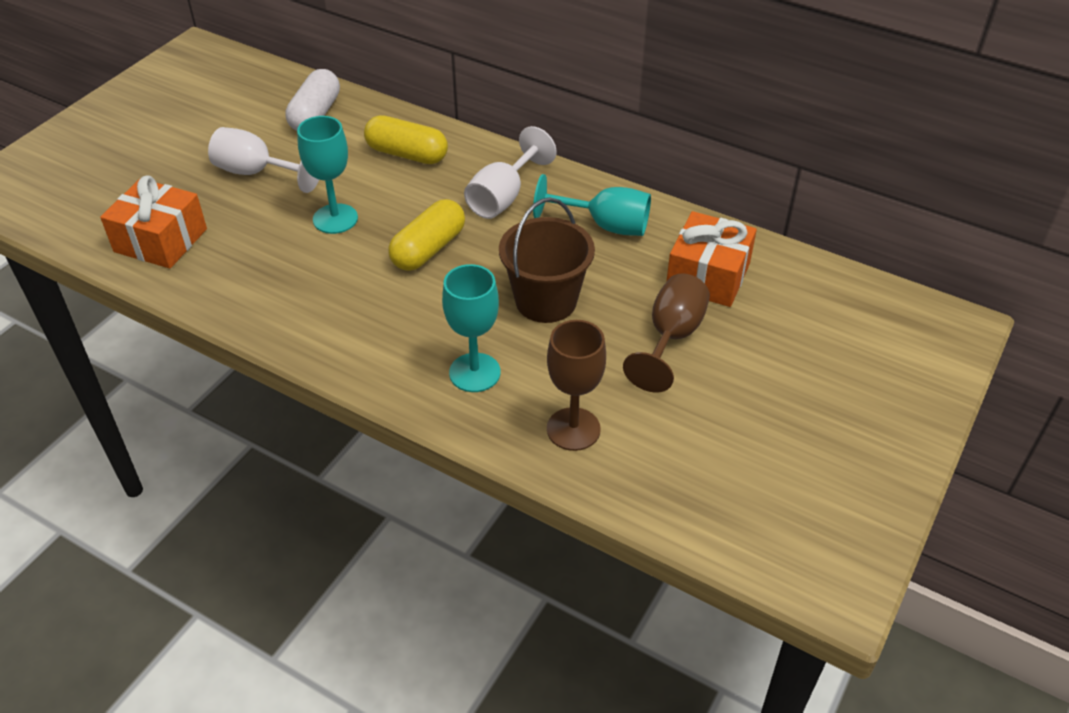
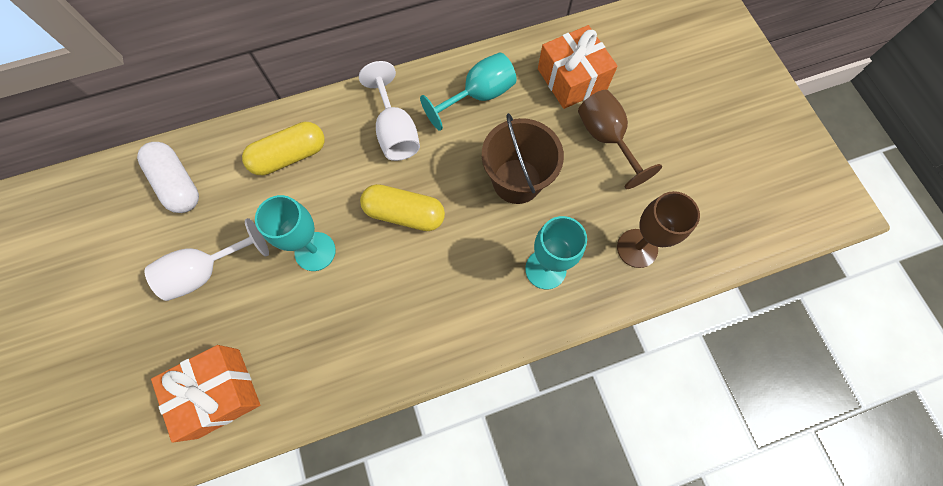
camera: 50 degrees left, 25 degrees up
yellow capsule [388,199,465,271] -> yellow capsule turned 60 degrees counterclockwise [360,184,445,231]

